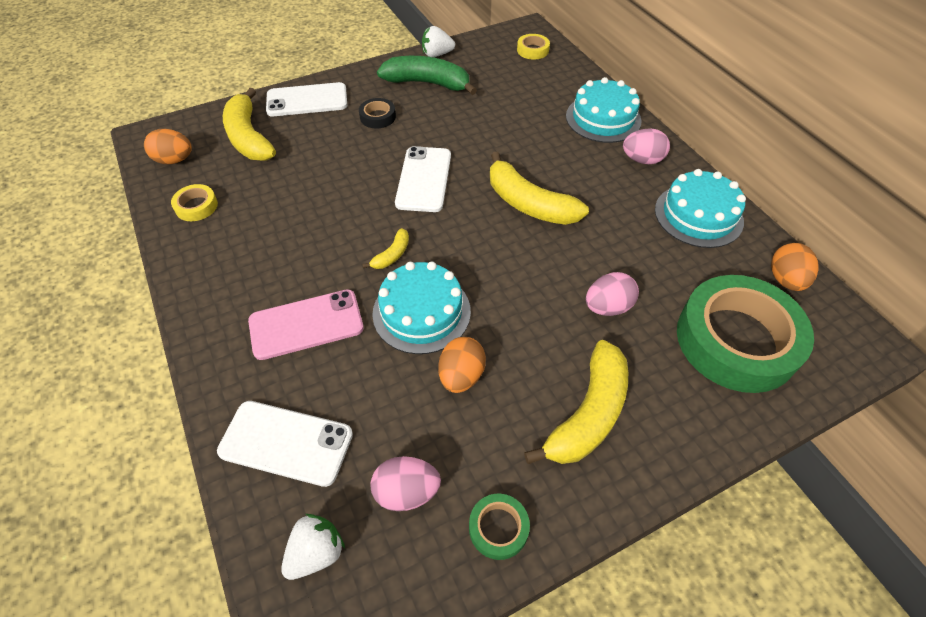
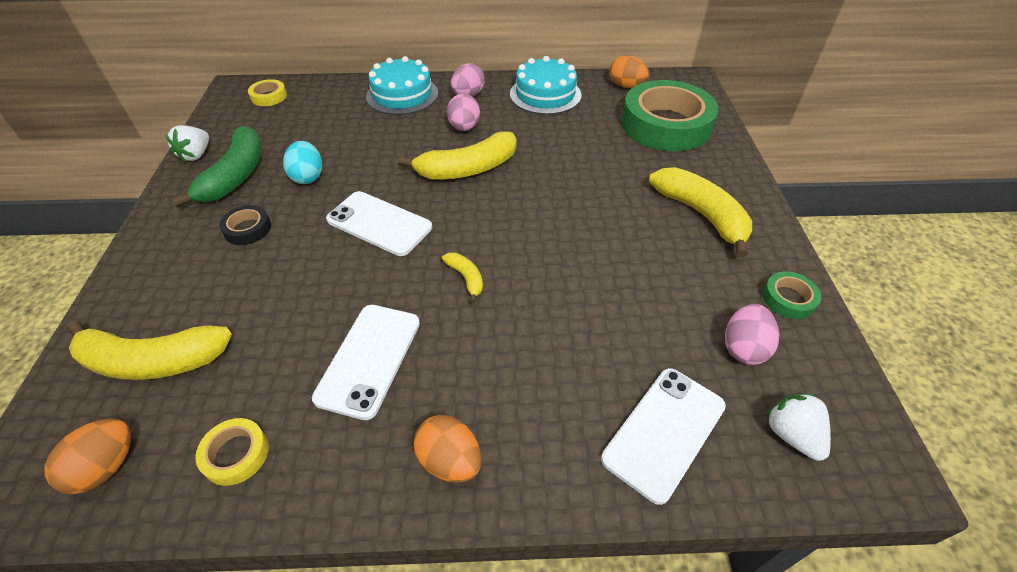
camera: 65 degrees left, 5 degrees down
pink phone [248,289,364,360] -> none
white phone [266,82,347,116] -> white phone moved to [312,305,420,420]
turquoise cake [372,262,471,354] -> none
green banana [377,56,477,95] -> green banana turned 150 degrees clockwise [172,125,262,207]
orange egg [438,337,486,393] -> orange egg moved to [414,415,481,483]
pink egg [586,272,639,316] -> pink egg moved to [447,94,480,131]
none -> turquoise egg [283,141,322,184]

